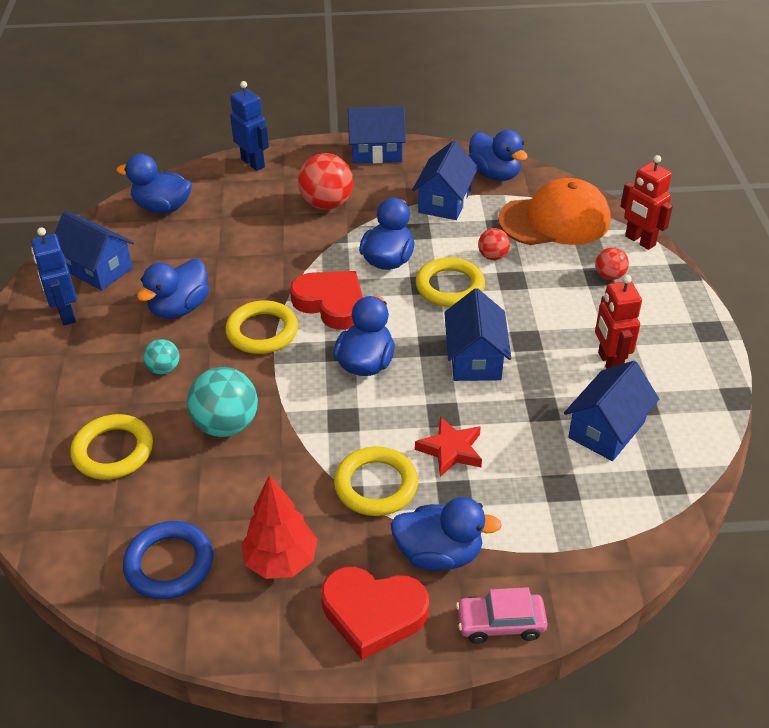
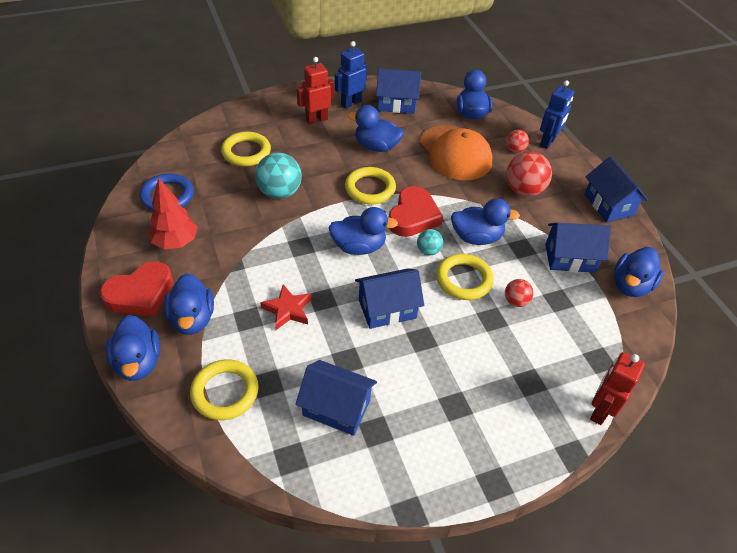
camera: 70 degrees right, 5 degrees up
blue house [55,211,134,291] -> blue house turned 75 degrees clockwise [376,68,421,114]
turquoise ball [143,339,179,375] -> turquoise ball moved to [417,229,443,256]
red heart [321,567,429,660] -> red heart turned 120 degrees counterclockwise [100,261,173,317]
yellow ring [334,447,418,516] -> yellow ring moved to [190,360,259,420]
pink car [456,587,548,644] -> blue duck [106,315,160,381]
orange cap [498,178,610,245] -> orange cap moved to [419,125,493,180]
red ball [595,247,629,280] -> red ball moved to [506,130,529,153]
red robot [595,275,642,369] -> red robot moved to [297,57,334,125]

